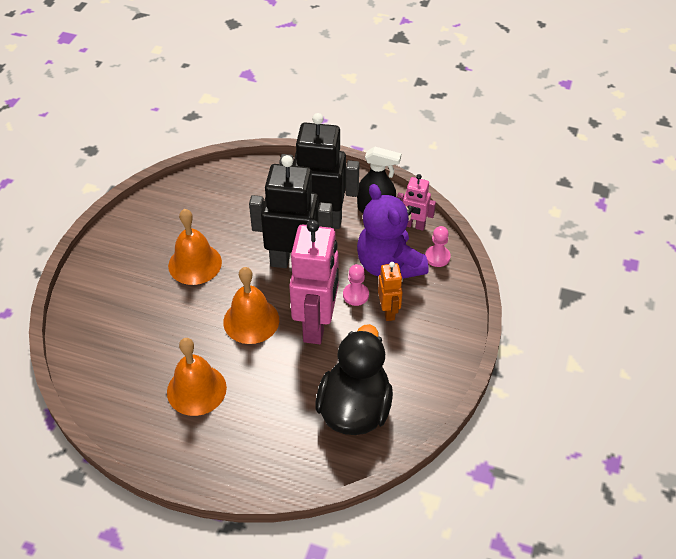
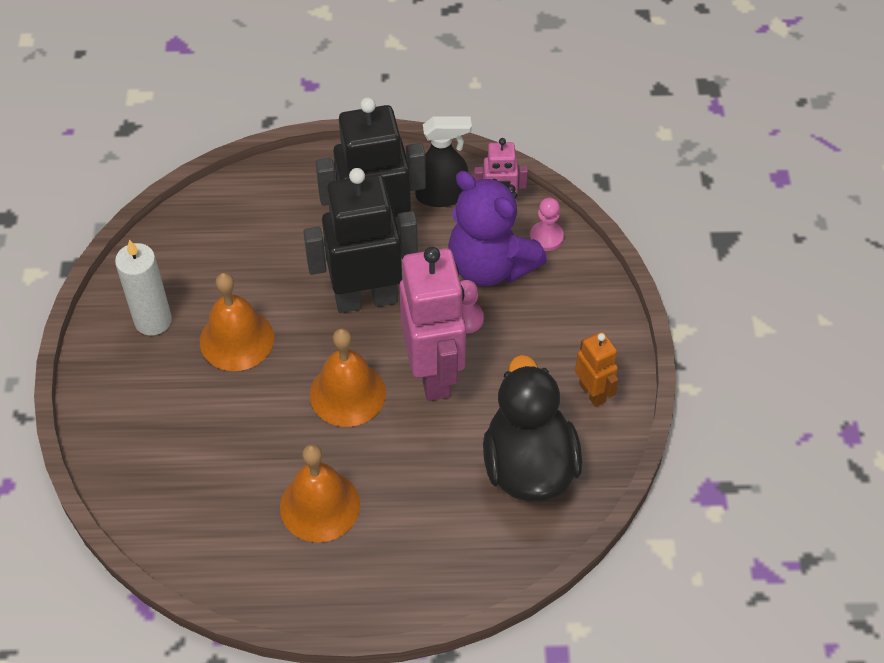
camera: 20 degrees left, 5 degrees up
orange robot [378,262,403,321] -> orange robot moved to [575,332,618,407]
none -> white candle [115,240,172,336]

